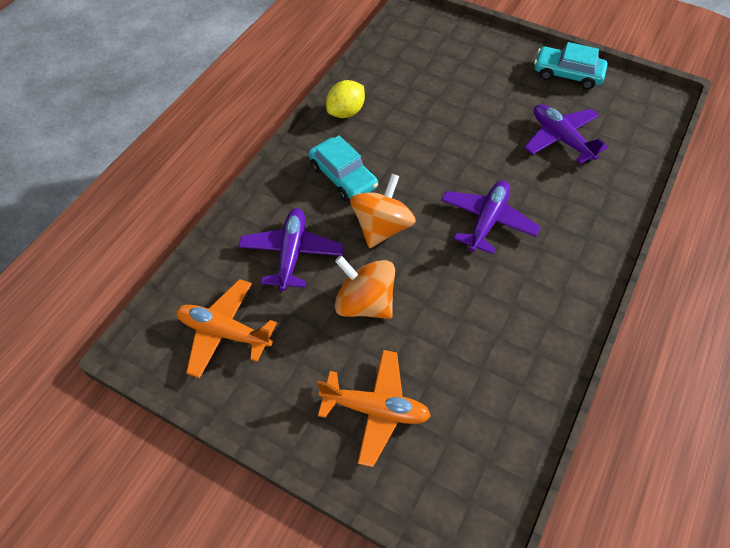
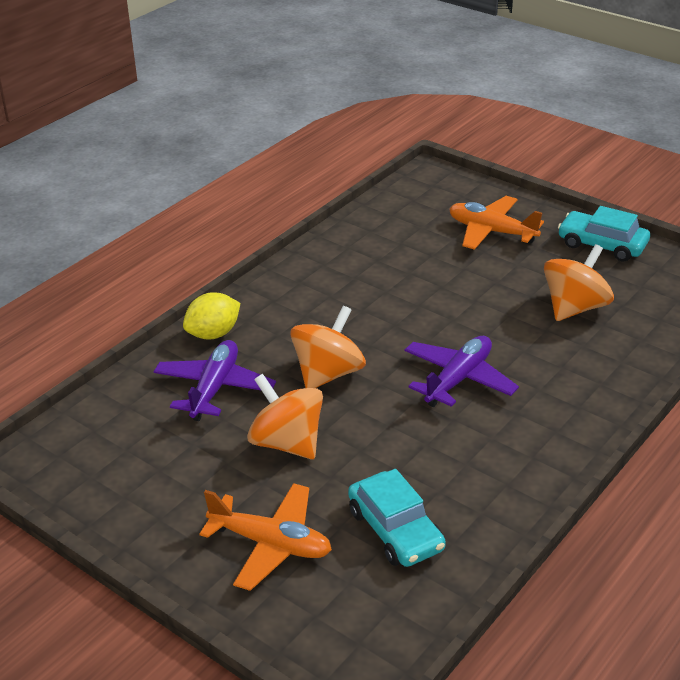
camera: 10 degrees right, 20 degrees down
orange plane [176,279,277,378] -> orange plane moved to [449,196,544,250]
turquoise car [308,135,378,201] -> turquoise car moved to [348,469,446,567]
yellow lemon [326,80,365,118] -> yellow lemon moved to [183,292,240,340]
purple plane [524,104,608,164] -> orange spinning top [544,244,614,321]

